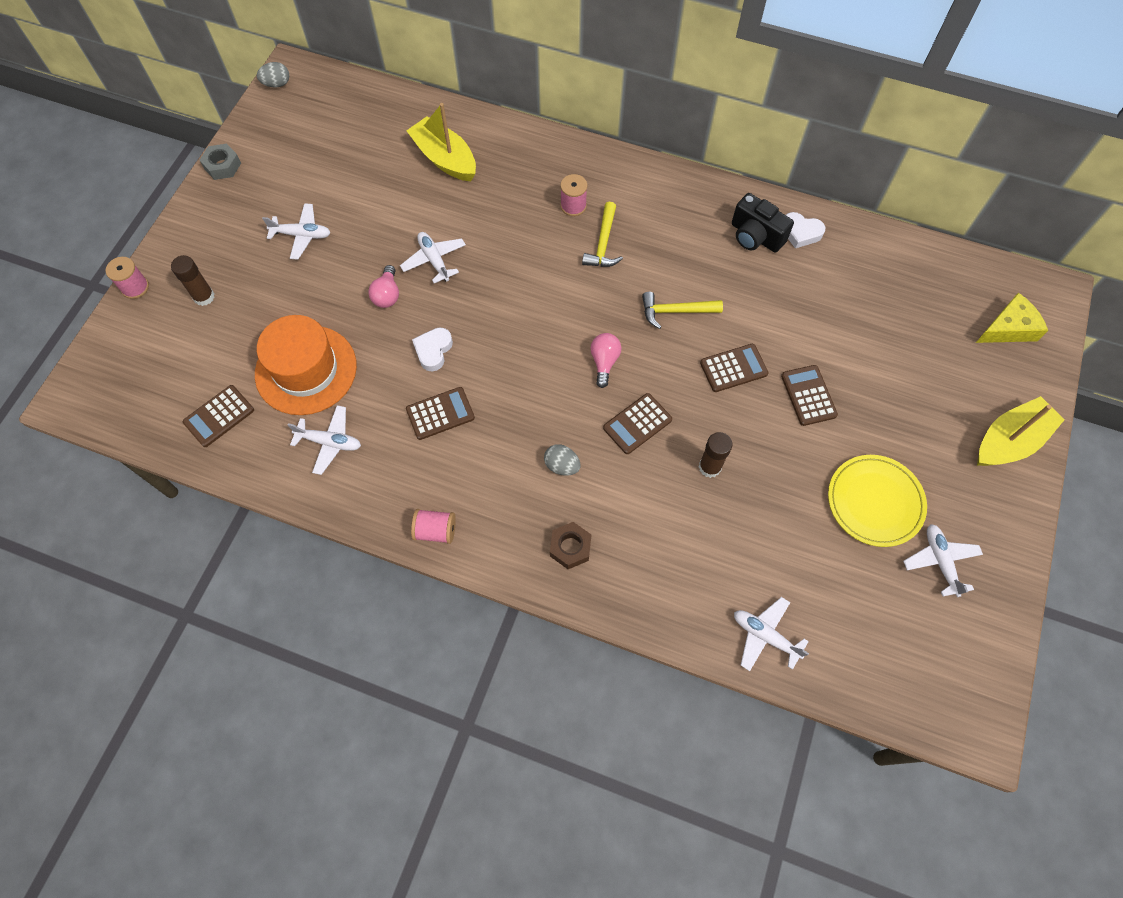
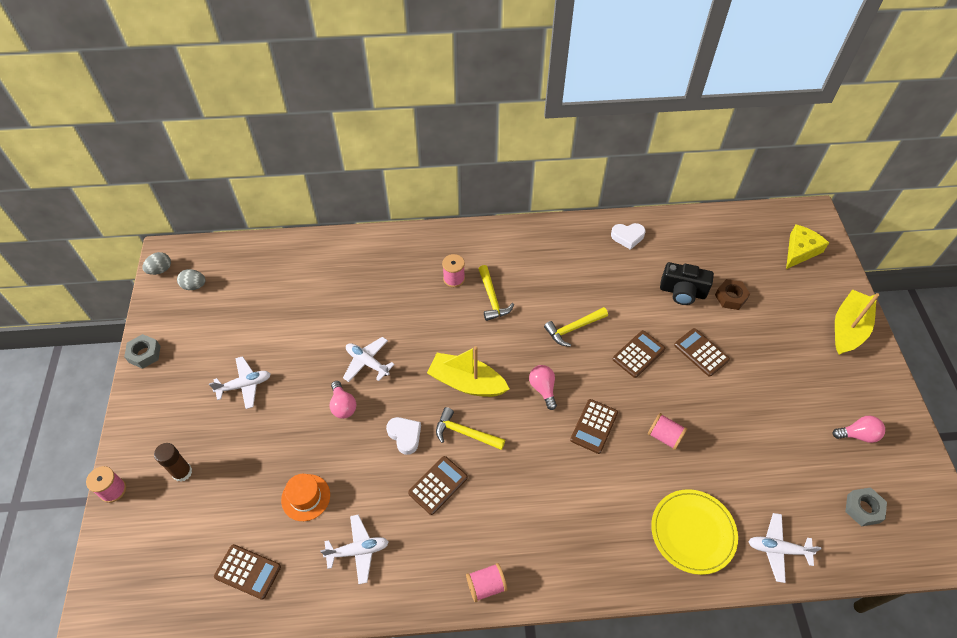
camera: 25 degrees left, 10 degrees down
brown calculator [183,385,254,447] -> brown calculator turned 90 degrees counterclockwise [214,544,281,600]
orange hat [255,315,357,415] -> orange hat [281,474,330,521], size x0.53
yellow boat [406,103,476,181] -> yellow boat moved to [427,346,509,397]
white heart [412,327,453,371] -> white heart turned 150 degrees clockwise [386,417,421,455]
grey egg [544,444,580,476] -> grey egg moved to [177,269,206,290]
brown nut [550,522,591,569] -> brown nut moved to [715,279,750,310]
brown glue stick [699,432,732,478] -> pink spool [648,413,687,450]
black camera [732,193,794,252] -> black camera moved to [660,262,714,305]
yellow plate [828,455,927,547] -> yellow plate moved to [651,489,738,575]
white plane [903,524,983,597] -> pink light bulb [832,416,885,443]
none -> yellow hammer [436,407,505,450]
none -> grey nut [845,487,887,526]

